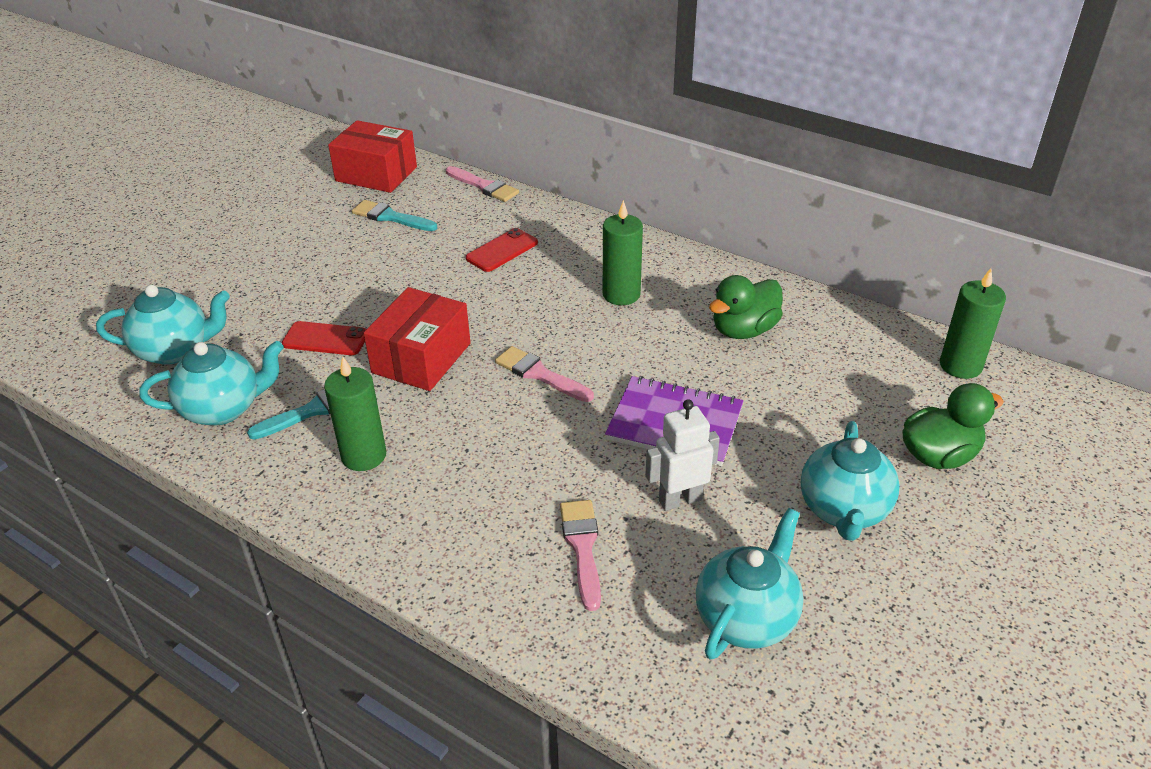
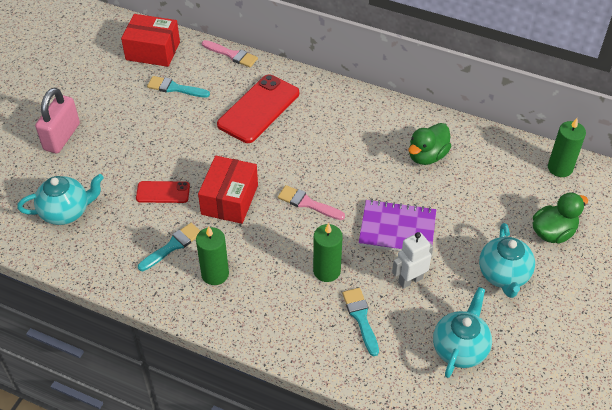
camera: 10 degrees left, 10 degrees up
turquoise teapot [140,341,284,426] -> none
red phone [466,228,538,272] -> red phone [217,75,299,143], size x1.84
pink brush [560,500,601,611] -> turquoise brush [342,288,379,356]
green candle [603,200,643,305] -> green candle moved to [313,223,343,282]
none -> pink padlock [35,88,80,153]

